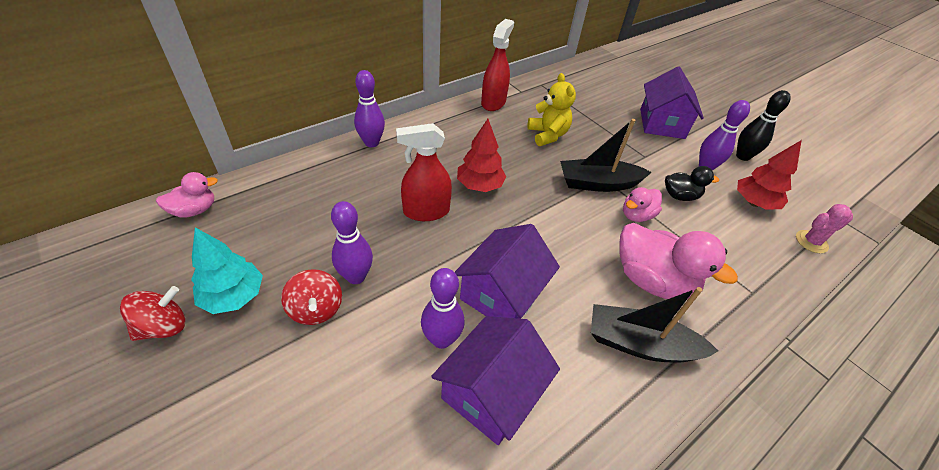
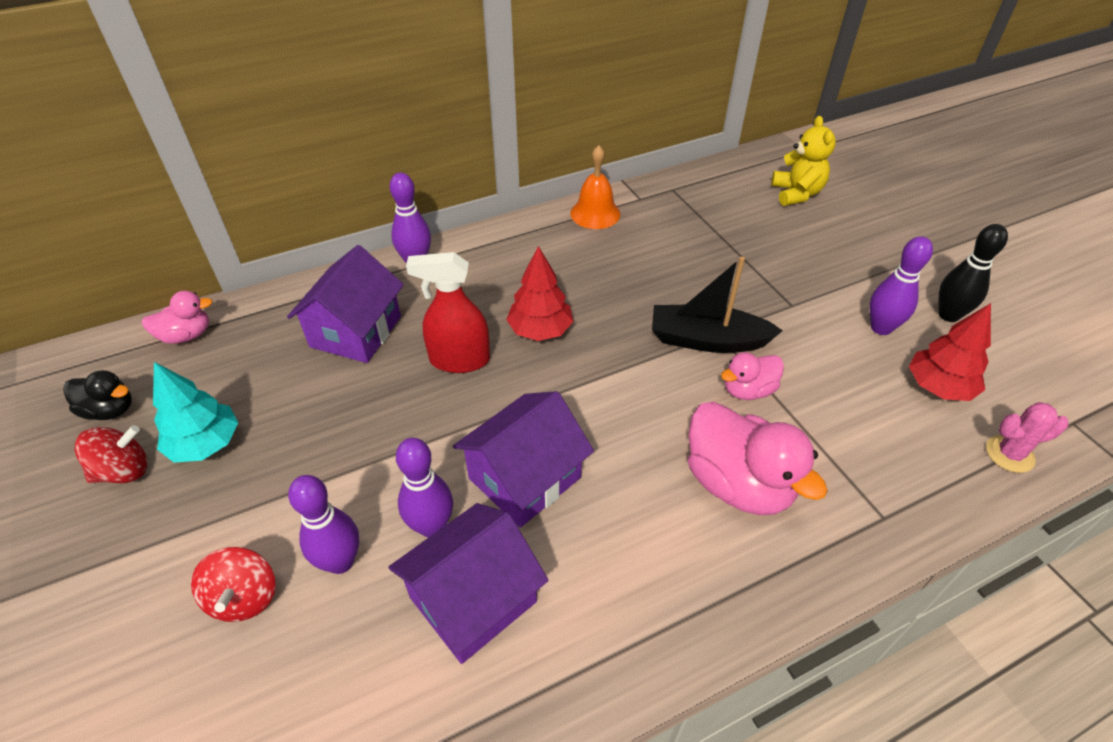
camera: 15 degrees right, 0 degrees up
red spinning top [281,269,342,325] -> red spinning top moved to [191,547,276,622]
purple bowling pin [331,201,373,284] -> purple bowling pin moved to [288,475,359,574]
red spray bottle [481,19,514,111] -> orange bell [570,145,621,229]
yellow teddy bear [527,73,576,146] -> yellow teddy bear moved to [771,116,836,206]
black boat [591,287,718,362] -> none
purple house [640,66,704,139] -> purple house moved to [287,245,404,363]
black duck [665,166,719,201] -> black duck moved to [63,370,132,420]

